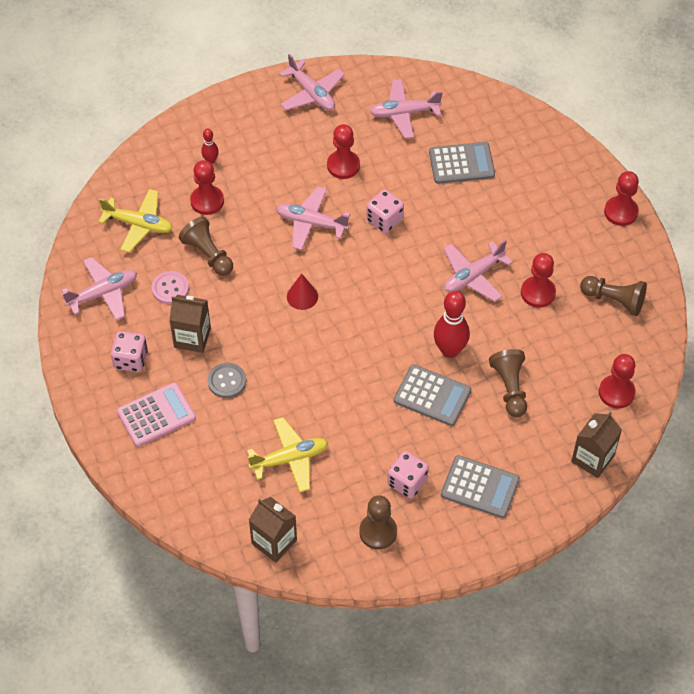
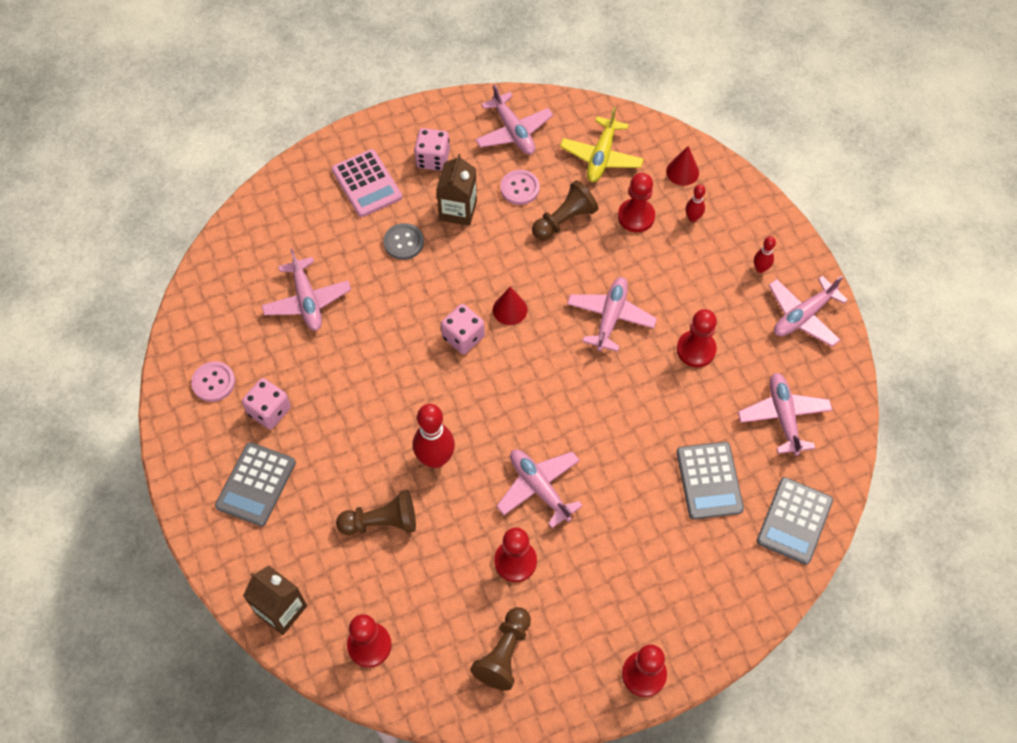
camera: 90 degrees right, 5 degrees up
yellow plane [247,417,328,492] -> pink plane [261,248,351,331]
brown carton [249,497,297,563] -> none
brown pawn [359,495,397,550] -> pink button [191,361,235,402]
pink dice [366,189,404,233] -> pink dice moved to [441,304,485,354]
grey calculator [394,364,471,426] -> grey calculator moved to [757,477,833,565]
none -> red cone [666,146,699,186]
none -> red bowling pin [754,236,776,273]

